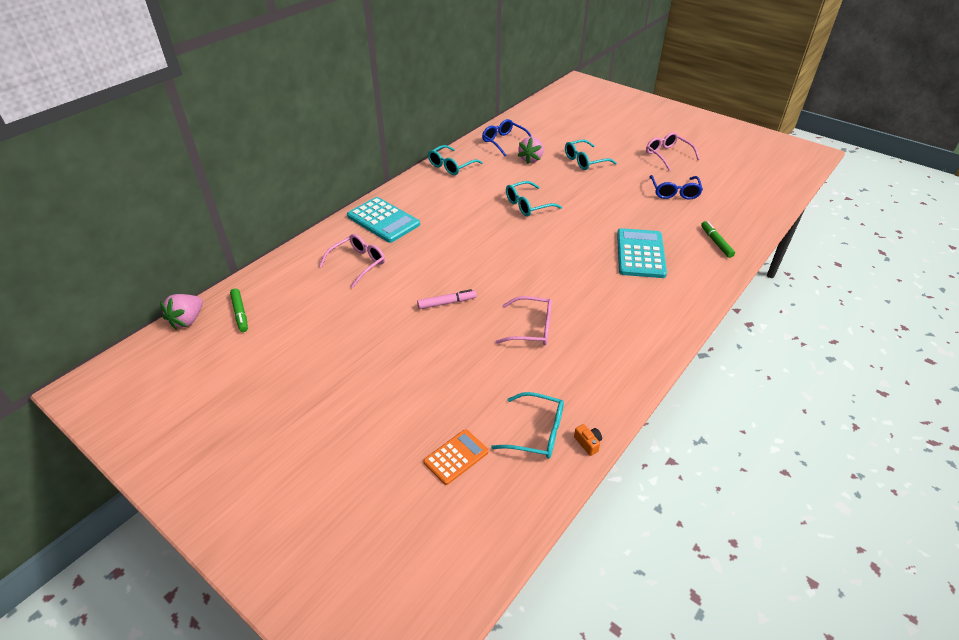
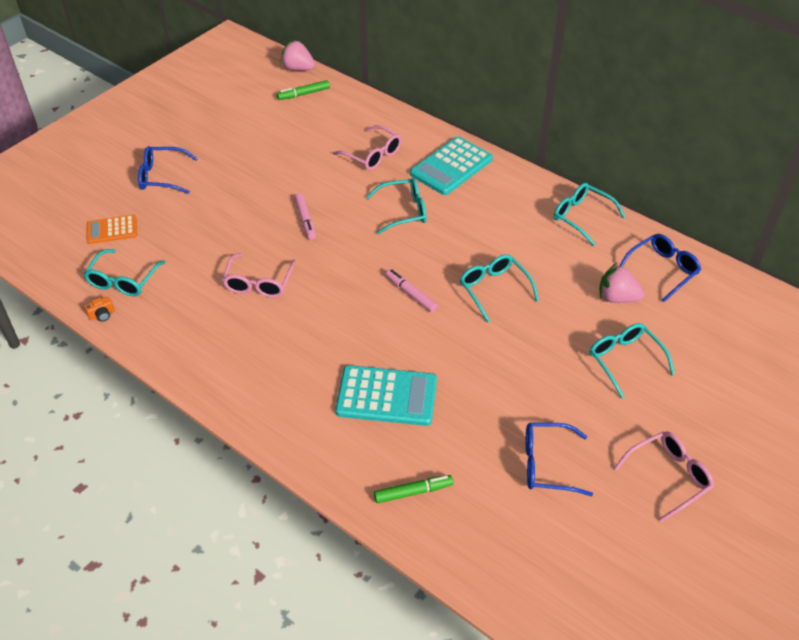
camera: 90 degrees right, 5 degrees up
orange calculator [423,429,489,485] -> orange calculator turned 120 degrees clockwise [87,215,137,244]
none -> blue glasses [138,146,198,194]
none -> turquoise glasses [366,178,427,234]
none -> pink marker [386,269,438,312]

